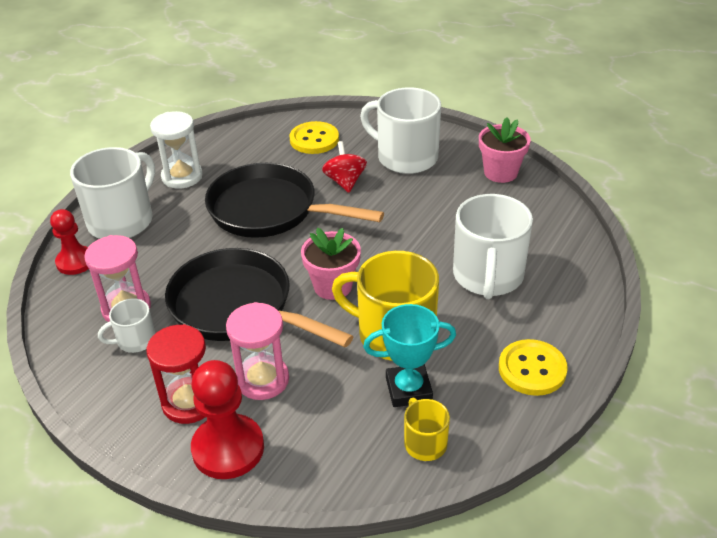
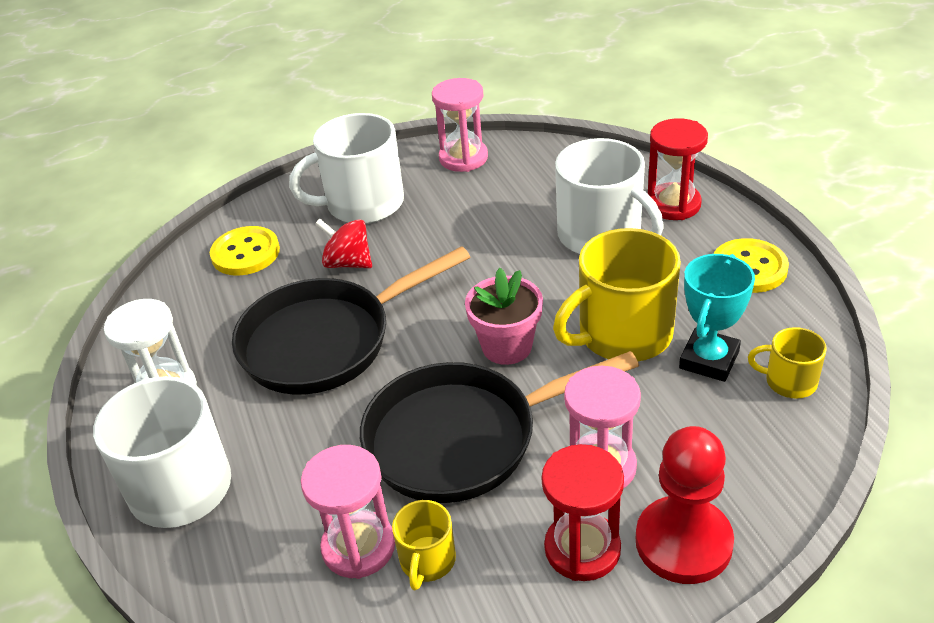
camera: 50 degrees left, 0 degrees up
red pawn [50,209,89,275] -> none
white mug [98,298,155,353] -> yellow mug [392,500,456,590]
pink flower pot [479,117,531,183] -> pink hourglass [432,78,488,172]
none -> red hourglass [648,118,708,220]

